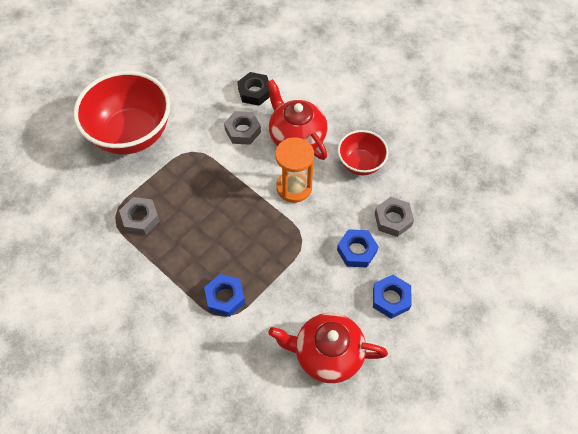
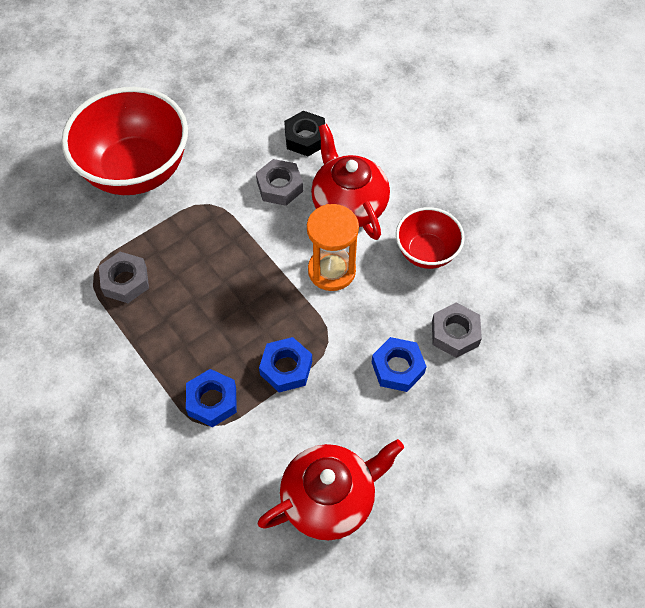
camera: 10 degrees right, 0 degrees up
red teapot [269,313,388,383] -> red teapot turned 135 degrees clockwise [258,439,404,540]
blue nut [373,275,412,319] -> blue nut moved to [259,337,312,392]

